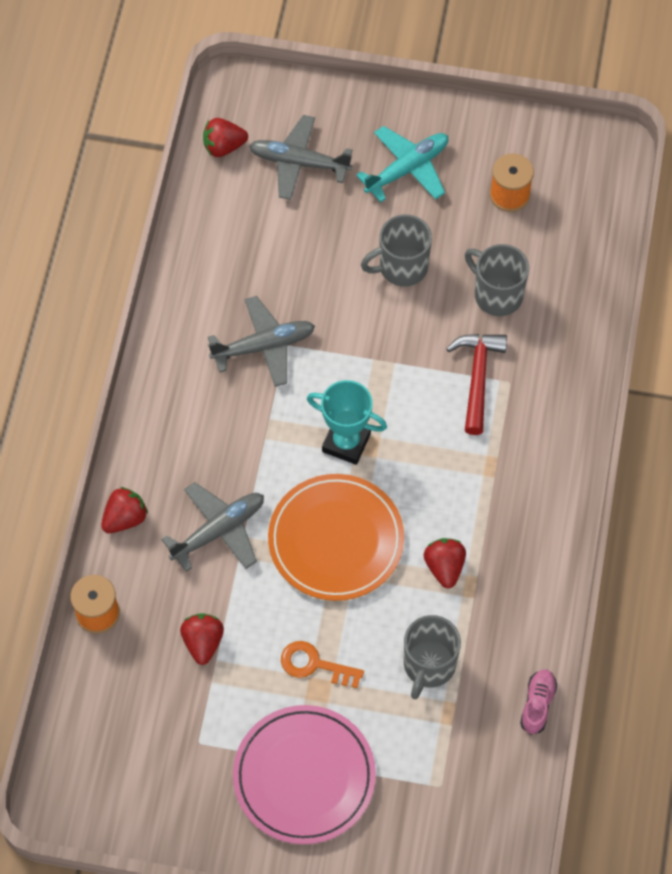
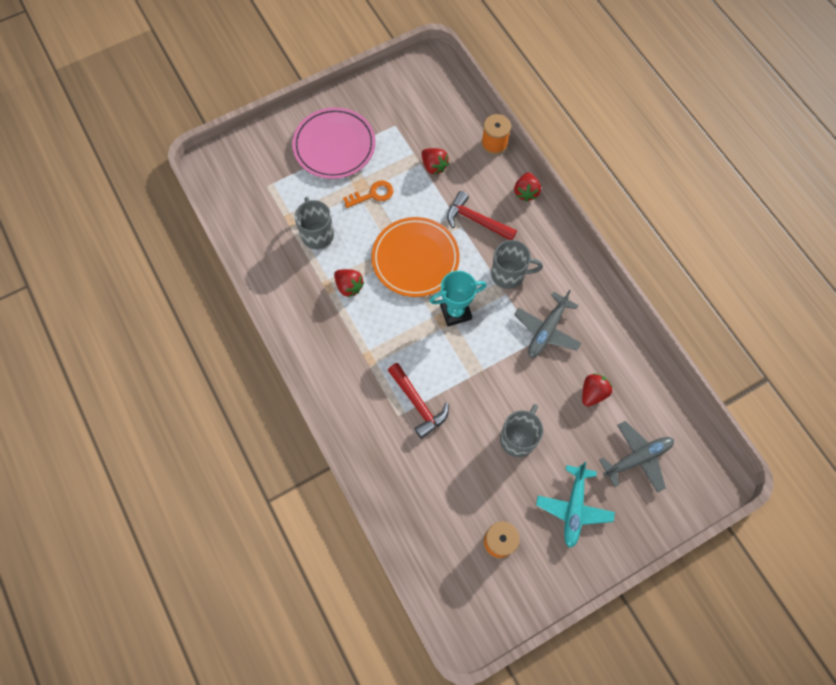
camera: 140 degrees right, 5 degrees up
grey plane [161,482,264,572] -> red hammer [447,191,517,240]
red strawberry [203,118,248,157] -> red strawberry moved to [582,373,612,406]
grey mug [465,244,529,316] -> grey mug moved to [491,240,543,289]
pink shoe [520,670,557,735] -> none

